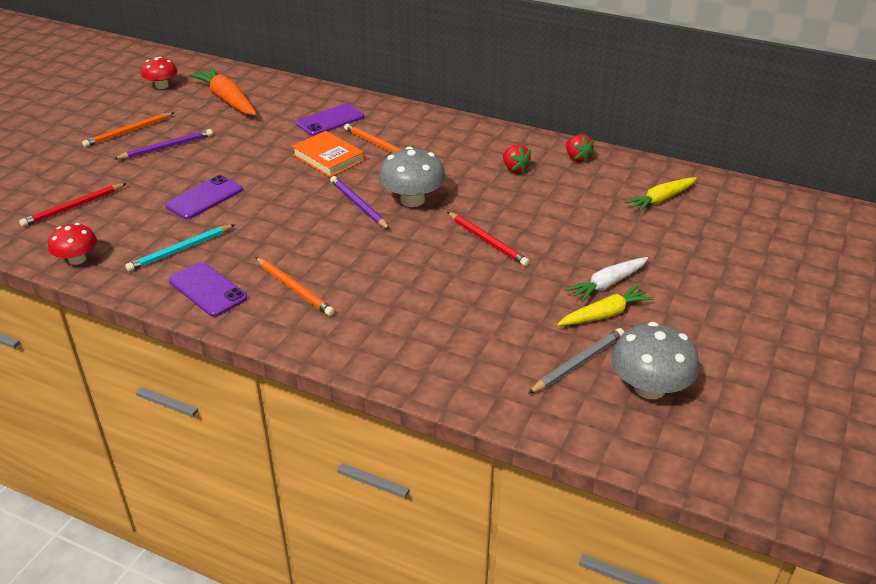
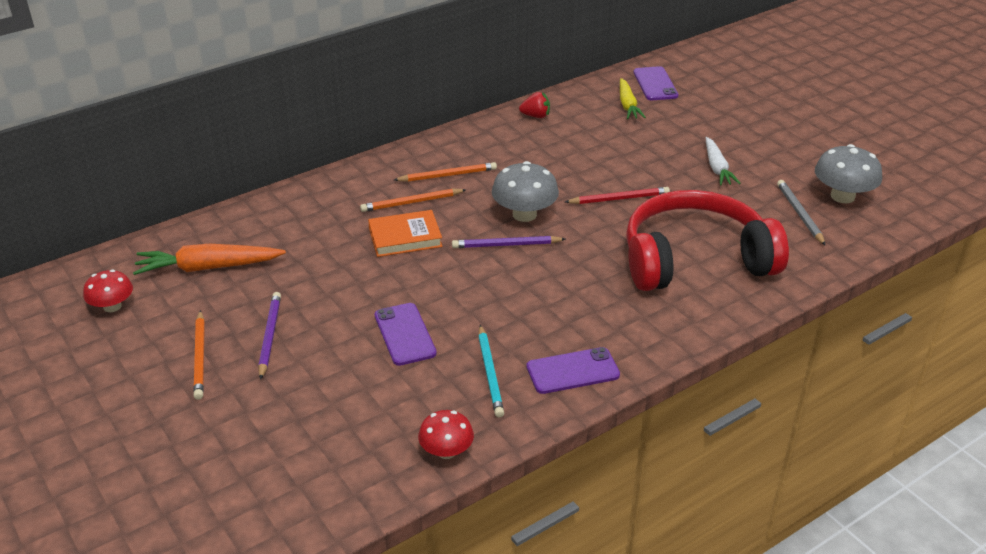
camera: 60 degrees left, 0 degrees up
red pencil [19,183,127,227] -> none
orange pencil [255,257,335,316] -> orange pencil moved to [394,162,497,182]
purple phone [296,103,364,136] -> purple phone moved to [633,66,678,100]
red strawberry [503,145,532,174] -> none
yellow carrot [557,285,654,326] -> none
none -> red headphones [626,190,789,291]

